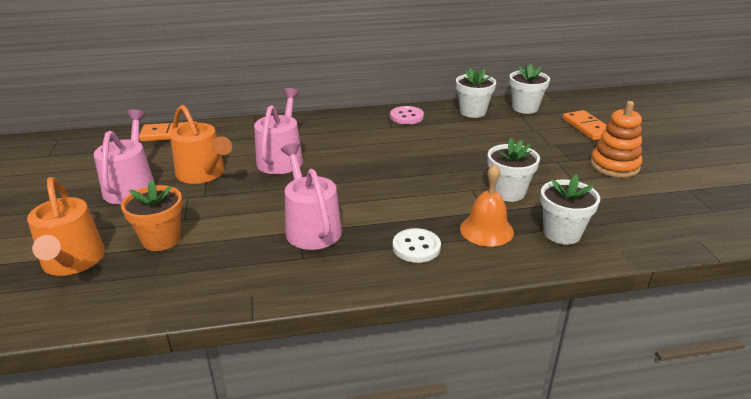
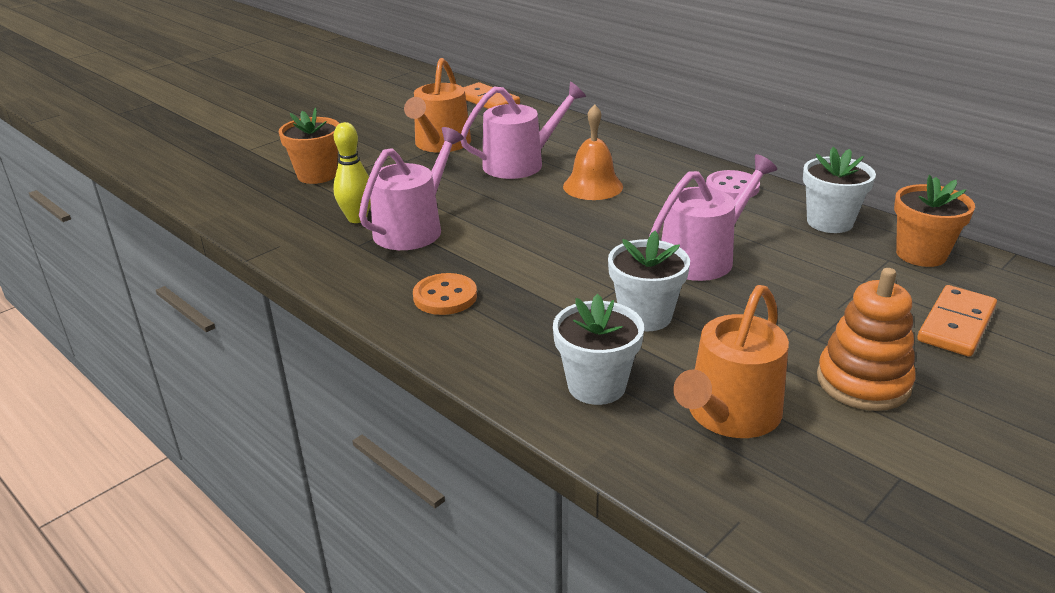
camera: 55 degrees right, 0 degrees up
orange watering can [27,177,105,276] -> orange watering can moved to [673,285,789,438]
pink watering can [94,109,154,204] -> pink watering can moved to [649,154,777,281]
white button [393,228,441,263] -> orange button [413,273,477,315]
orange bell [460,164,514,247] -> orange bell moved to [563,104,623,200]
white flower pot [509,64,550,114] -> orange flower pot [894,175,975,267]
none -> yellow bowling pin [333,122,371,223]

